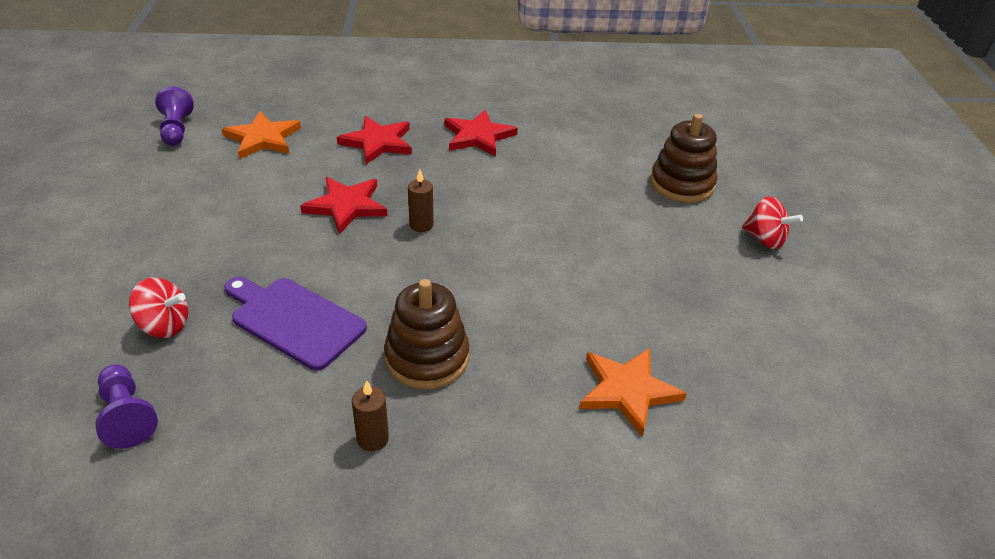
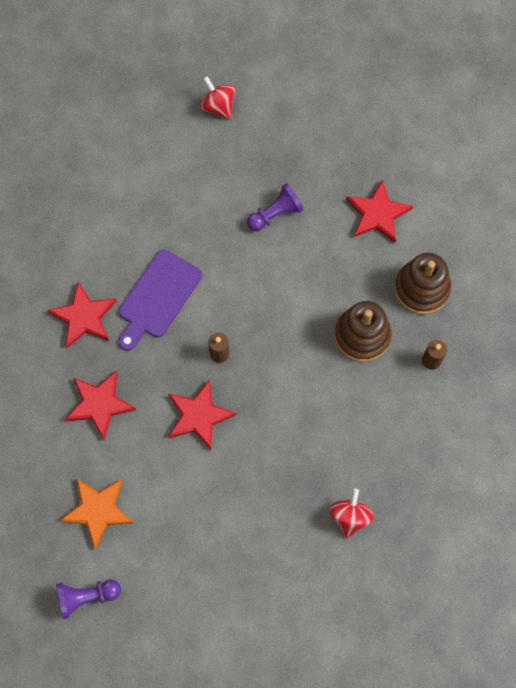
camera: 90 degrees left, 30 degrees up
purple pawn [95,365,158,449] -> purple pawn moved to [247,183,304,231]
purple cutting board [224,277,367,370] -> purple cutting board moved to [119,250,202,351]
orange star [579,348,687,437] -> red star [346,180,413,243]
brown stacking toy [650,114,717,203] -> brown stacking toy moved to [394,253,451,315]
red spinning top [742,196,803,249] -> red spinning top turned 75 degrees counterclockwise [200,76,235,120]

